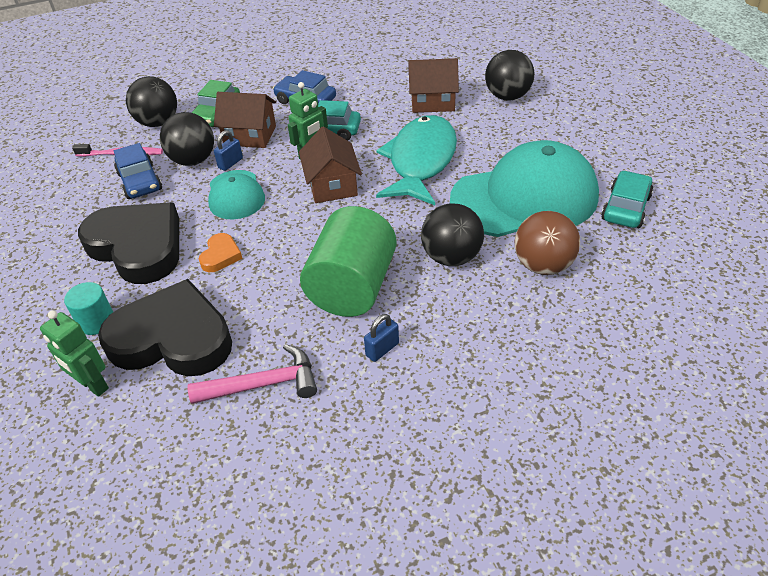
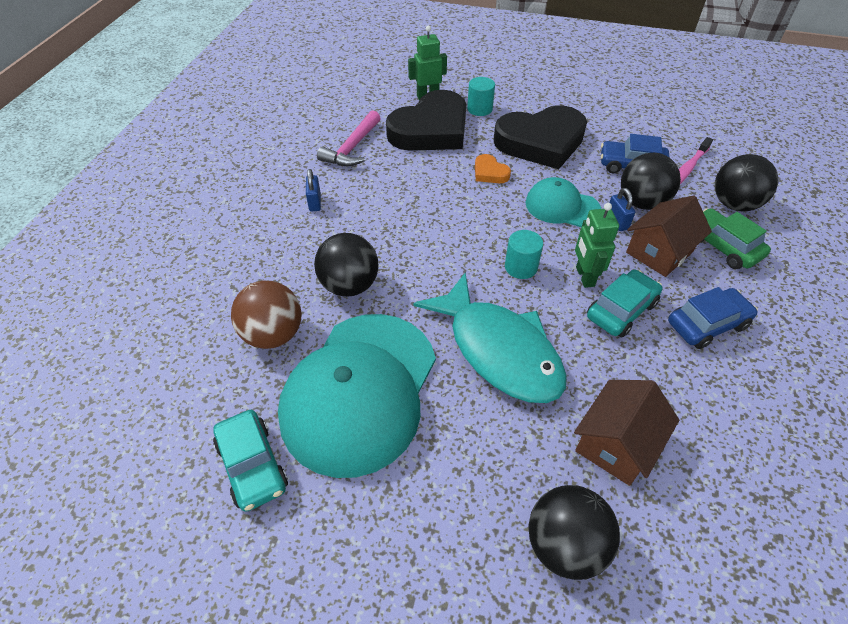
camera: 125 degrees right, 5 degrees up
brown house [299,126,362,203] -> turquoise cylinder [505,230,543,279]
green cylinder [300,206,397,317] -> none

